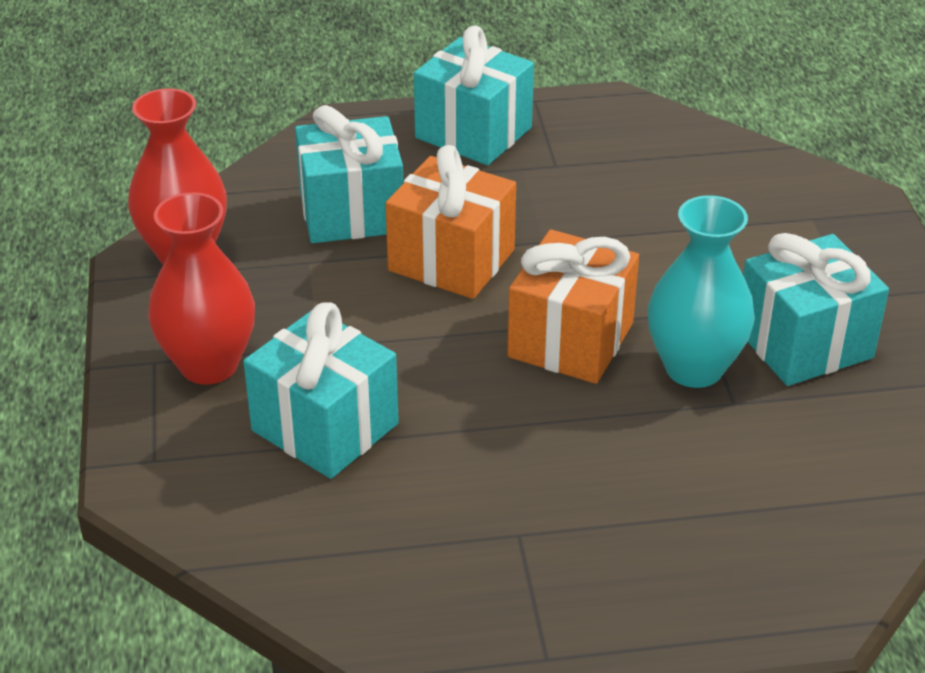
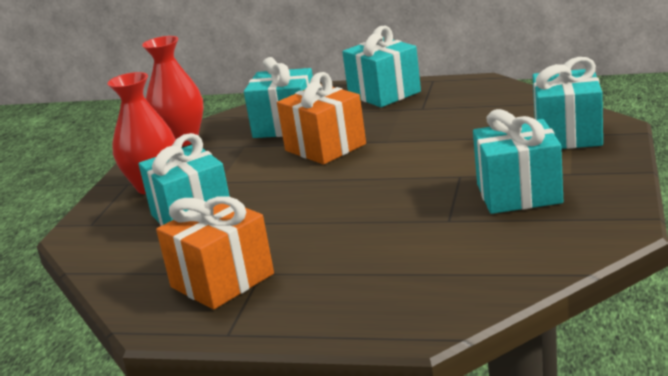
camera: 25 degrees right, 15 degrees down
orange gift [508,229,639,384] -> orange gift moved to [156,196,274,309]
turquoise vase [648,195,755,388] -> none
none -> turquoise gift [533,57,603,149]

